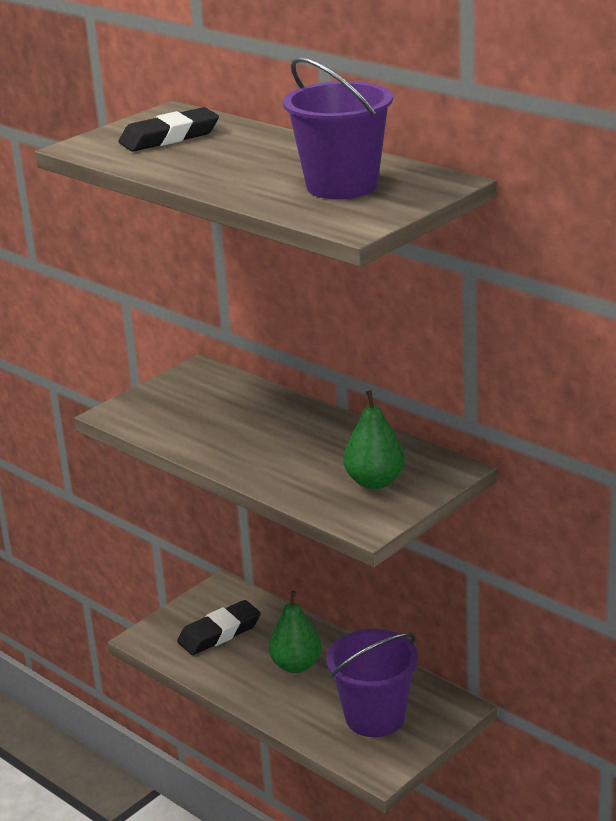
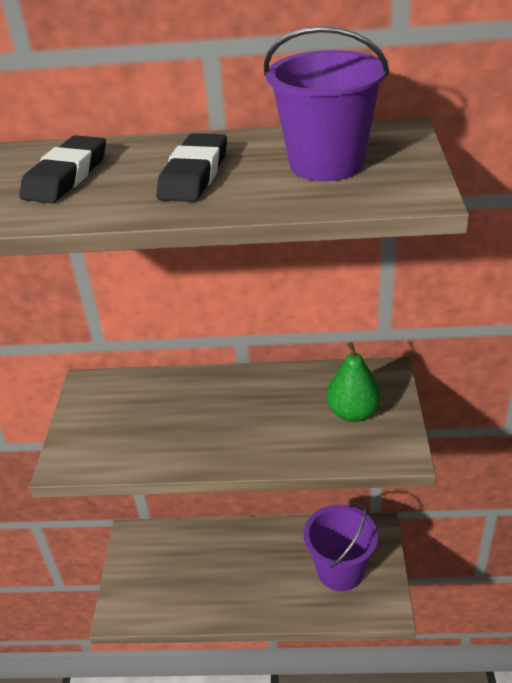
camera: 40 degrees left, 10 degrees up
black eraser [177,600,261,655] -> black eraser moved to [157,133,227,202]
green pear [268,591,322,673] -> none

